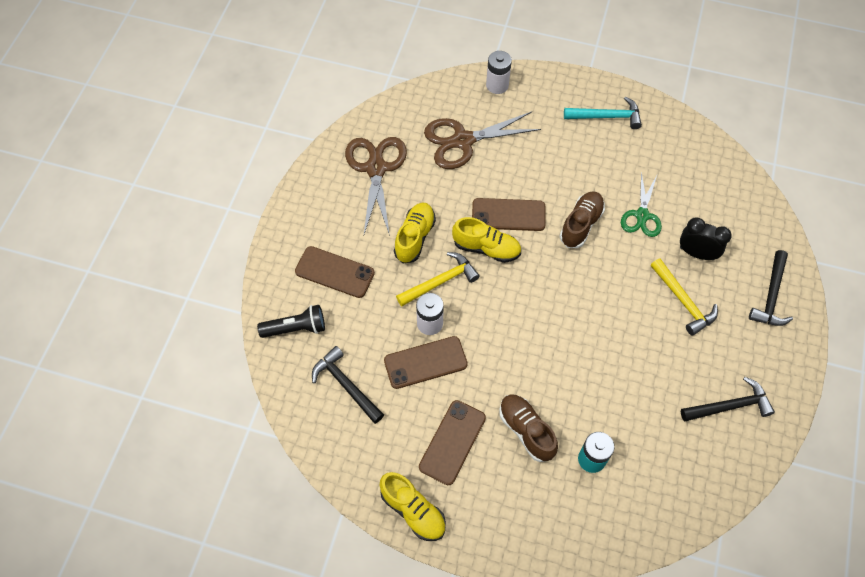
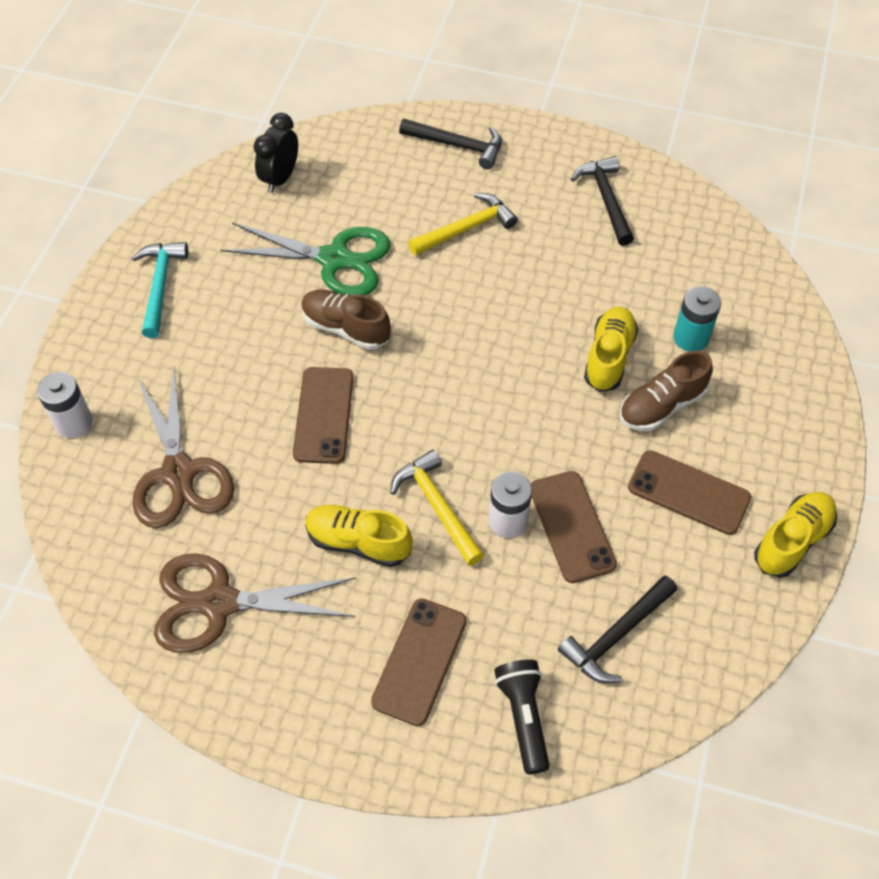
camera: 90 degrees left, 5 degrees down
yellow shoe [452,217,521,263] -> yellow shoe moved to [584,307,638,392]
green scissors [621,172,662,237] -> green scissors [221,222,391,295], size x1.58
black clock [680,217,732,260] -> black clock moved to [254,113,298,193]

